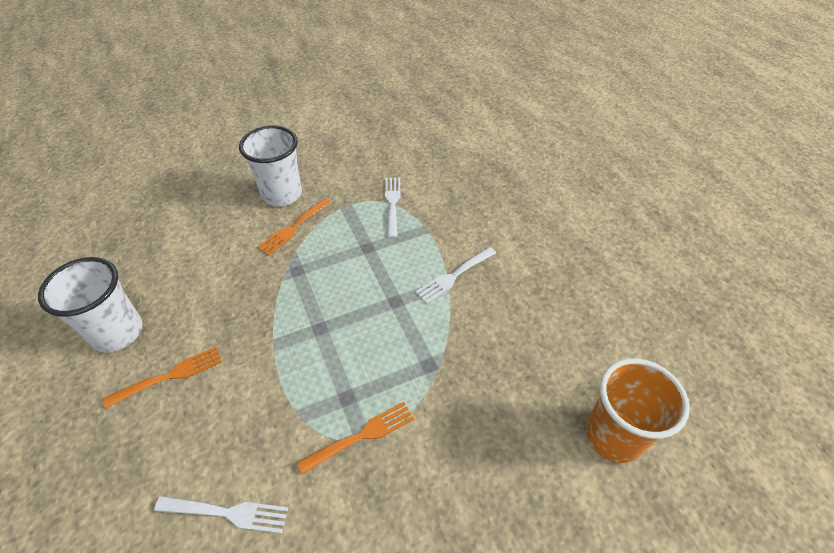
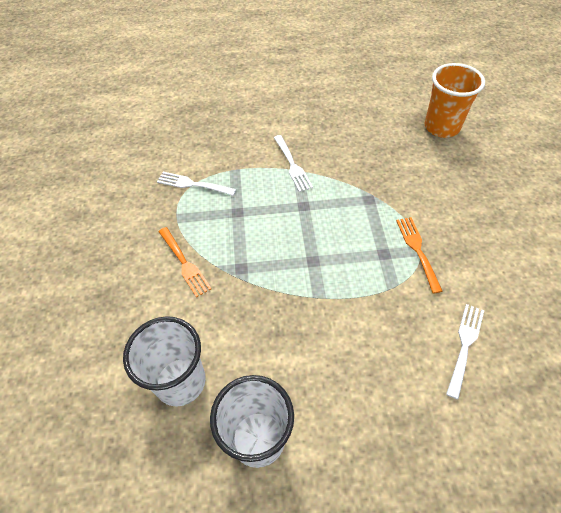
camera: 70 degrees left, 5 degrees up
orange fork [103,347,222,408] -> none
white cup [239,125,302,206] -> white cup moved to [123,316,206,407]

